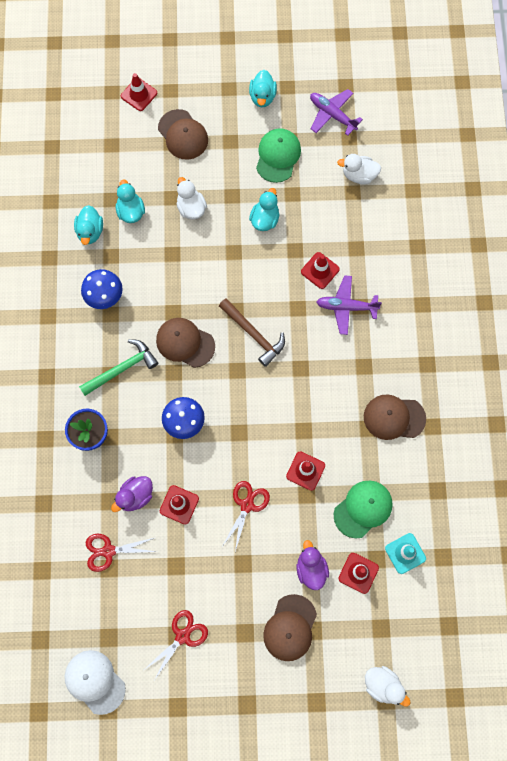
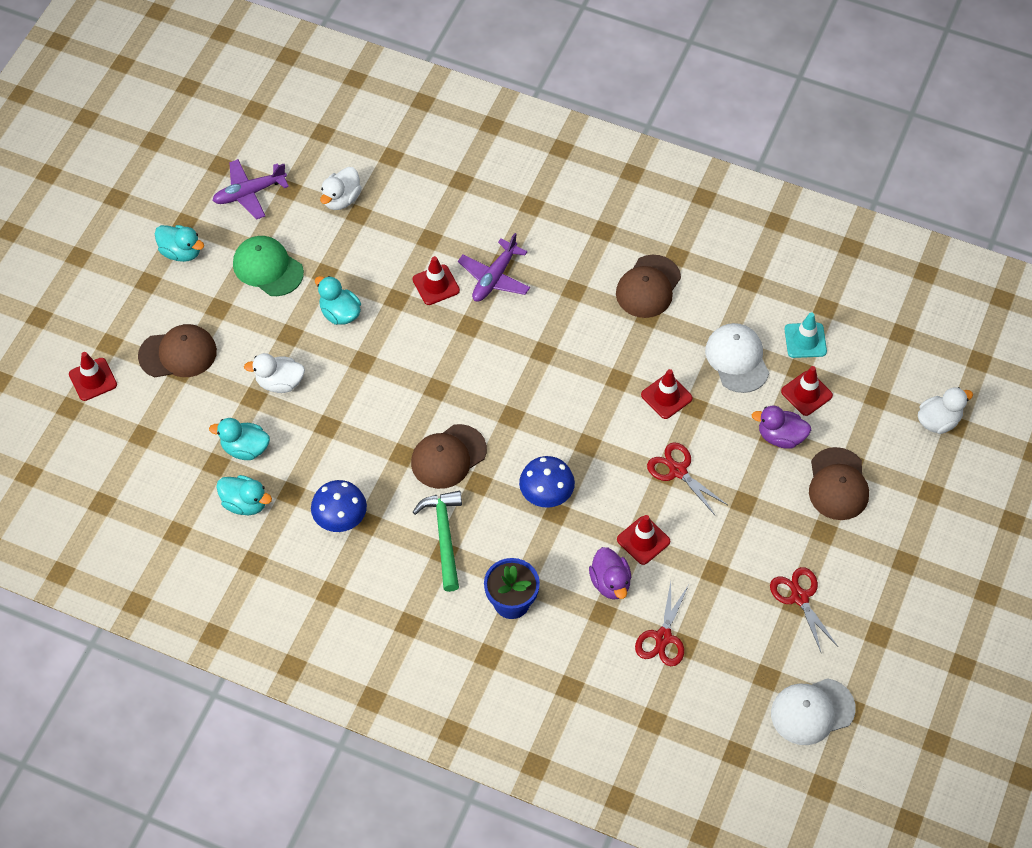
camera: 65 degrees left, 15 degrees down
brown hammer [219,298,285,367] -> none
brown cap [263,594,317,661] -> brown cap turned 45 degrees clockwise [809,447,869,520]
green cap [334,481,393,538] -> white cap [705,323,769,393]

